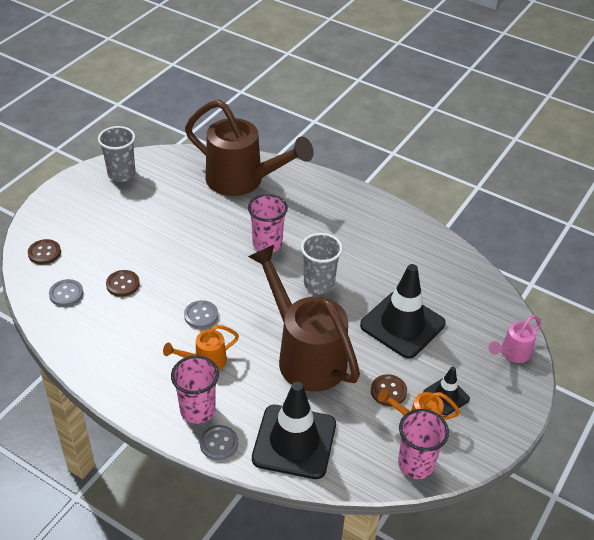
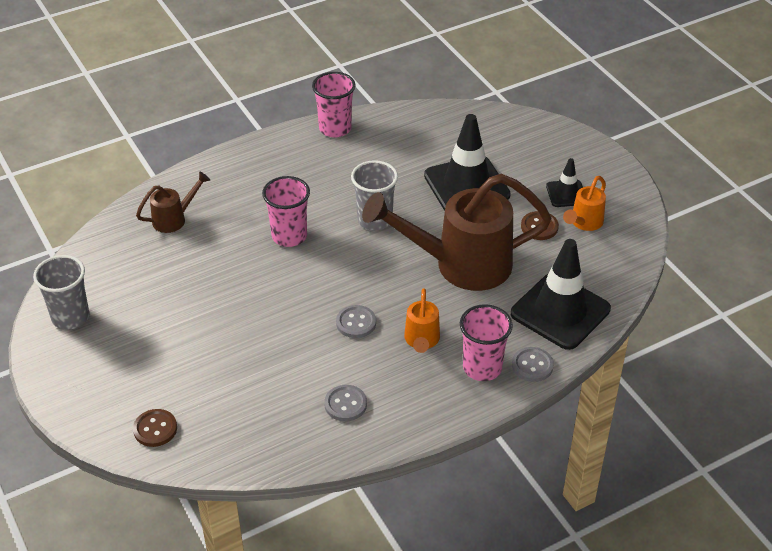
camera: 60 degrees left, 0 degrees up
grey button [49,279,83,307] -> grey button moved to [324,385,367,421]
brown button [106,270,140,297] -> none
brown watering can [185,100,314,196] -> brown watering can [136,171,210,233], size x0.46
pink cup [398,409,449,479] -> pink cup moved to [312,72,355,138]
pink watering can [488,315,541,363] -> none

